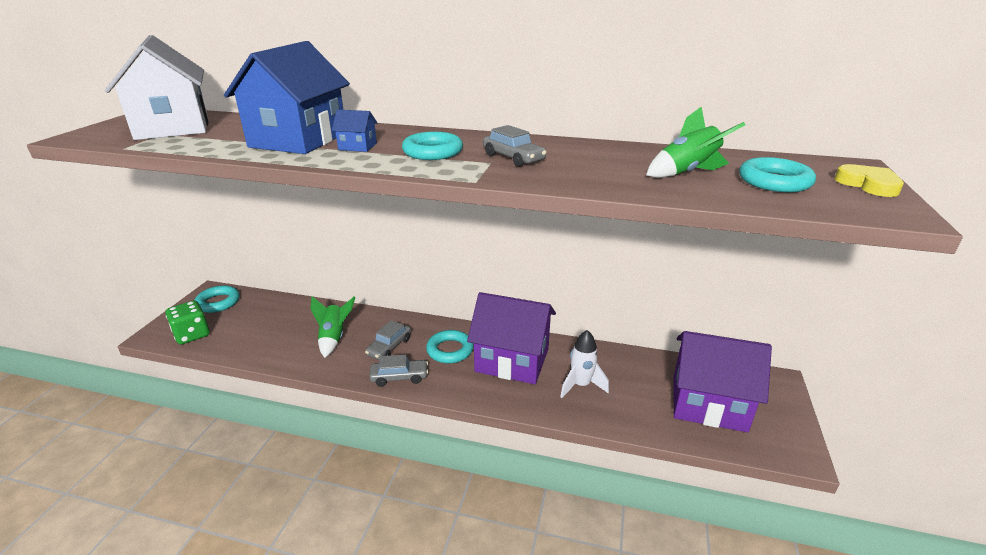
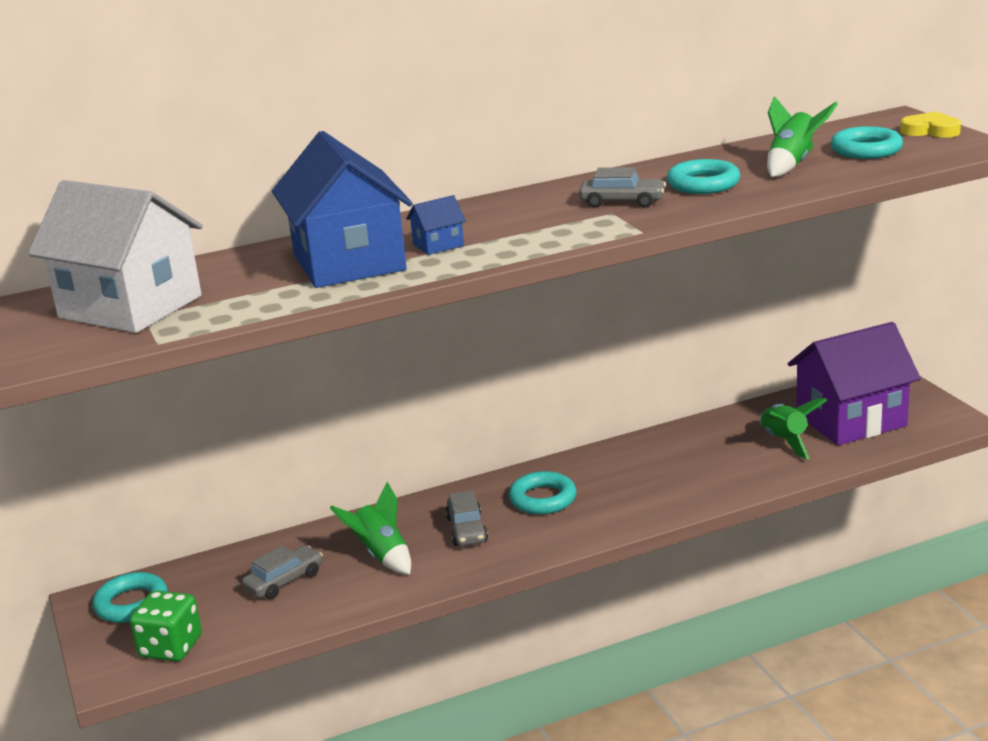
camera: 35 degrees left, 5 degrees down
grey car [369,354,428,387] -> grey car moved to [242,545,323,599]
turquoise ring [402,132,463,160] -> turquoise ring moved to [667,159,740,194]
purple house [467,292,556,384] -> none
white rocket [560,330,609,398] -> none
none -> green rocket [760,398,828,459]

